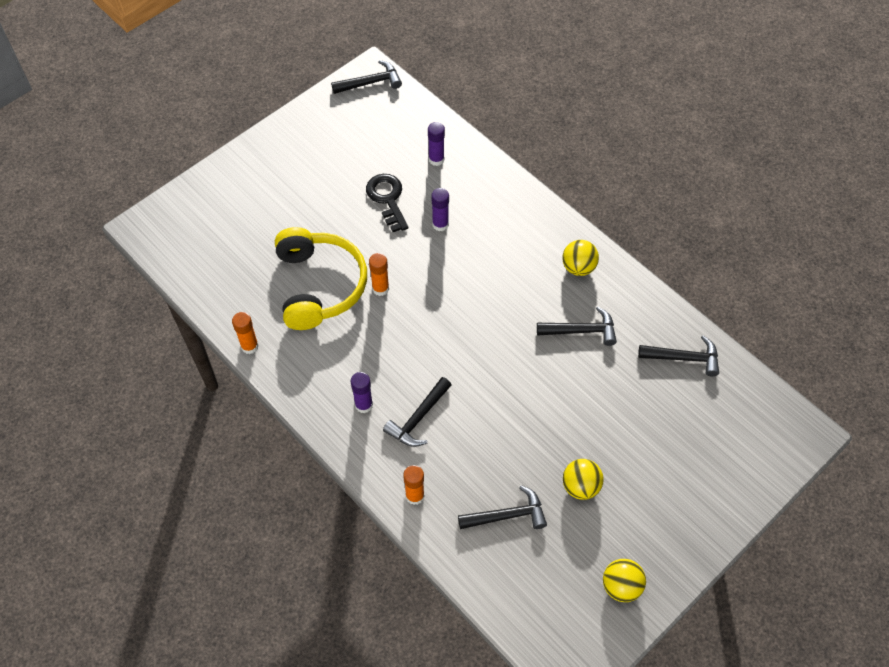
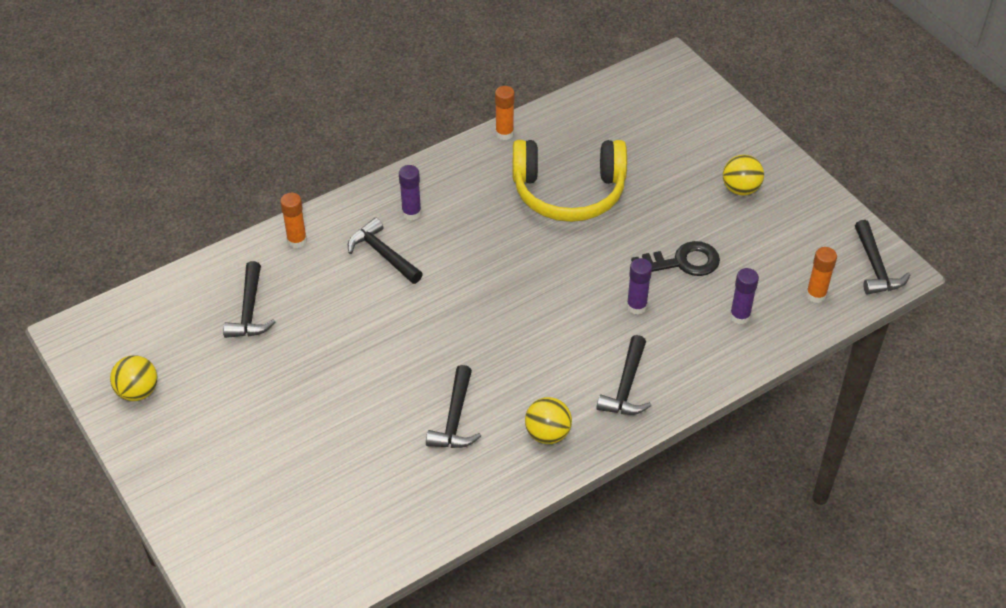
camera: 100 degrees right, 10 degrees down
orange glue stick [369,253,389,296] -> orange glue stick moved to [806,247,837,303]
yellow ball [563,459,604,500] -> yellow ball moved to [723,155,764,196]
black hammer [638,336,719,377] -> black hammer moved to [596,335,651,415]

